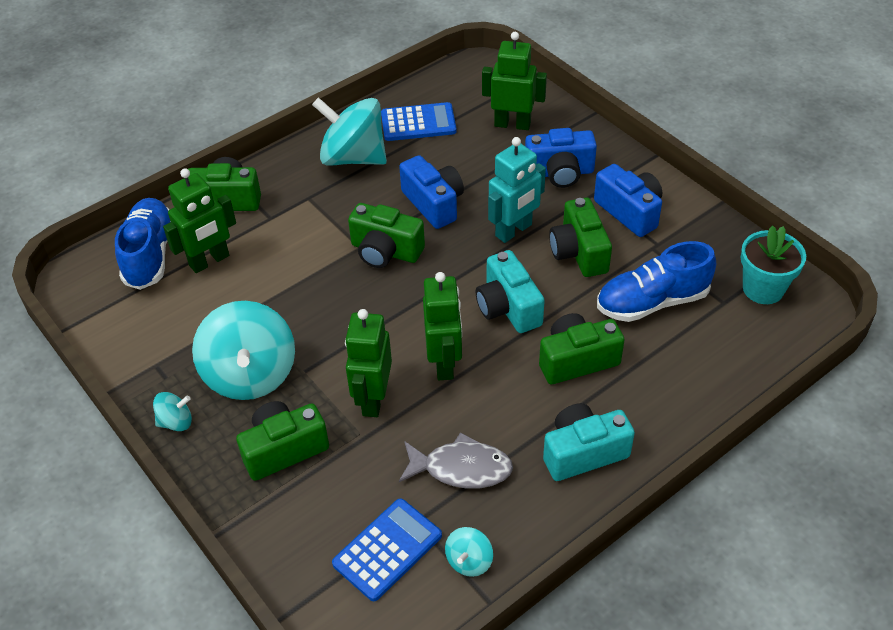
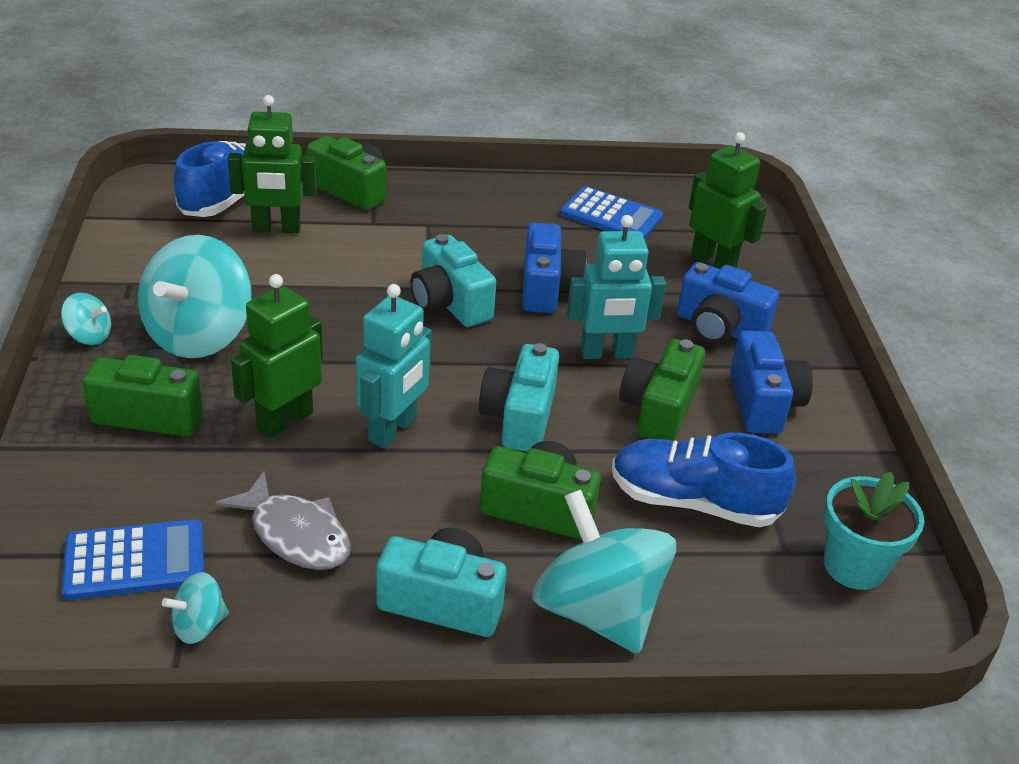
camera: 30 degrees right, 10 degrees down
turquoise spinning top [312,97,387,166] -> turquoise spinning top moved to [532,489,676,654]
green camera [348,203,425,268] -> turquoise camera [411,234,496,327]
green robot [423,272,462,380] -> turquoise robot [356,284,432,449]

